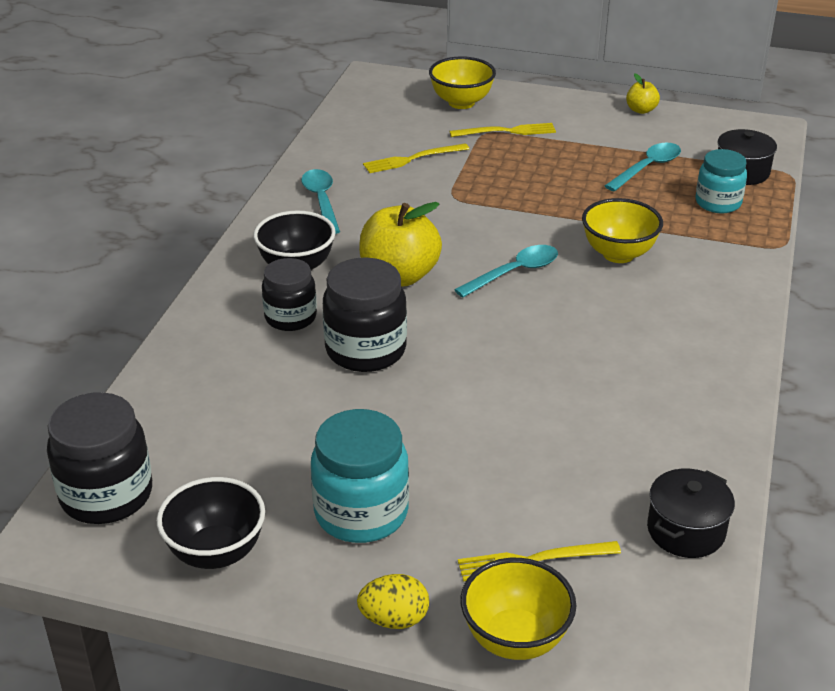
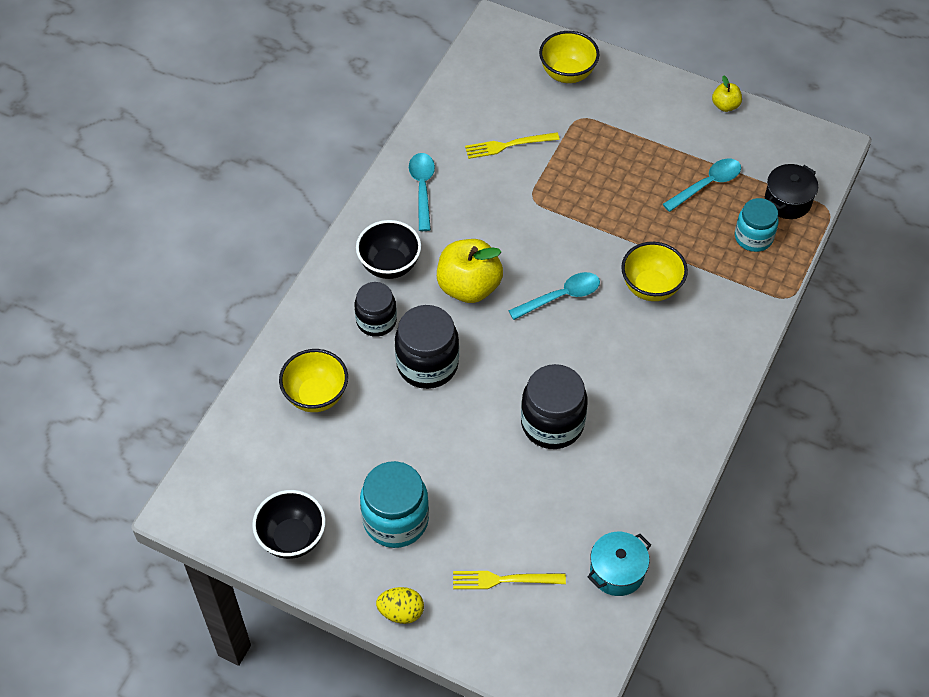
camera: 10 degrees right, 20 degrees up
black jar [47,392,152,524] -> black jar moved to [521,364,588,449]
yellow fork [450,123,556,137] -> none
yellow bowl [460,558,576,660] -> yellow bowl moved to [279,349,348,412]
black pot [647,469,735,558] -> turquoise pot [588,532,651,596]

